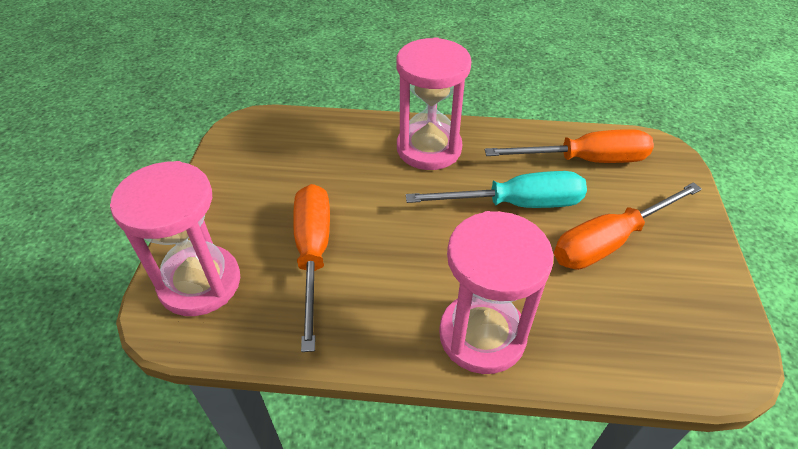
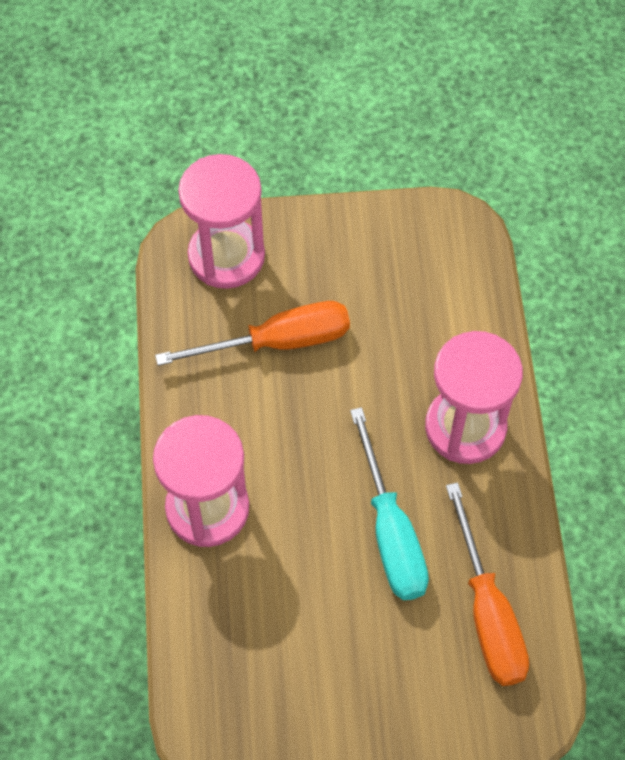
camera: 80 degrees right, 15 degrees up
orange screwdriver [554,182,702,270] -> none

